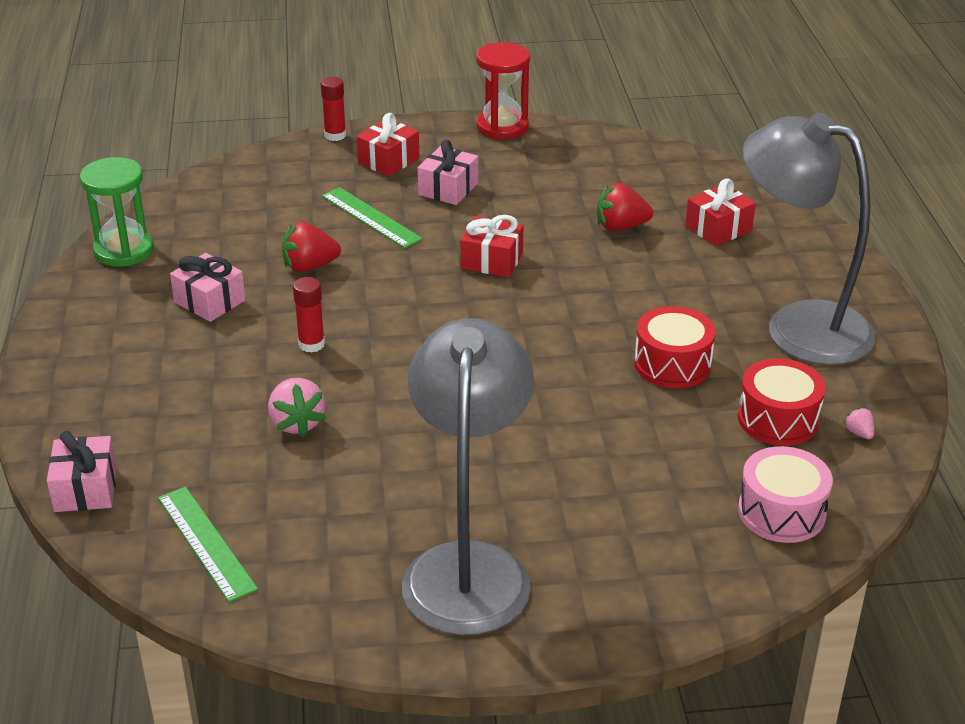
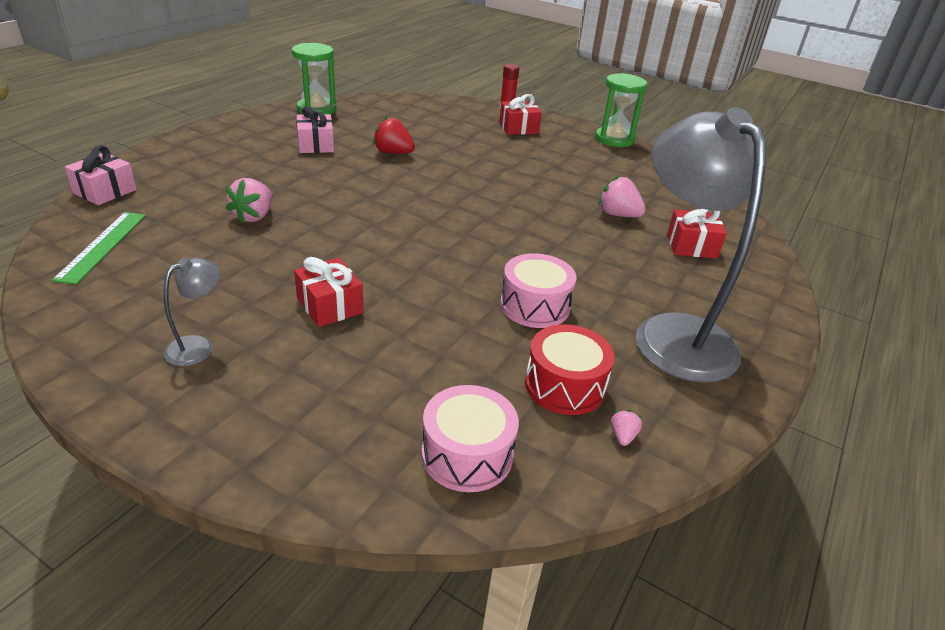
camera: 35 degrees right, 0 degrees up
red glue stick [293,277,325,352] -> none
green ruler [322,187,423,248] -> none
grey lamp [402,318,534,635] -> grey lamp [164,258,220,366], size x0.41
pink gift [418,140,478,205] -> none
red gift [460,215,523,277] -> red gift moved to [294,257,363,327]
red hourglass [476,42,530,139] -> green hourglass [595,73,648,147]
red strawberry [597,183,653,231] -> pink strawberry [598,176,646,217]
red drum [634,306,716,388] -> pink drum [500,253,577,328]

